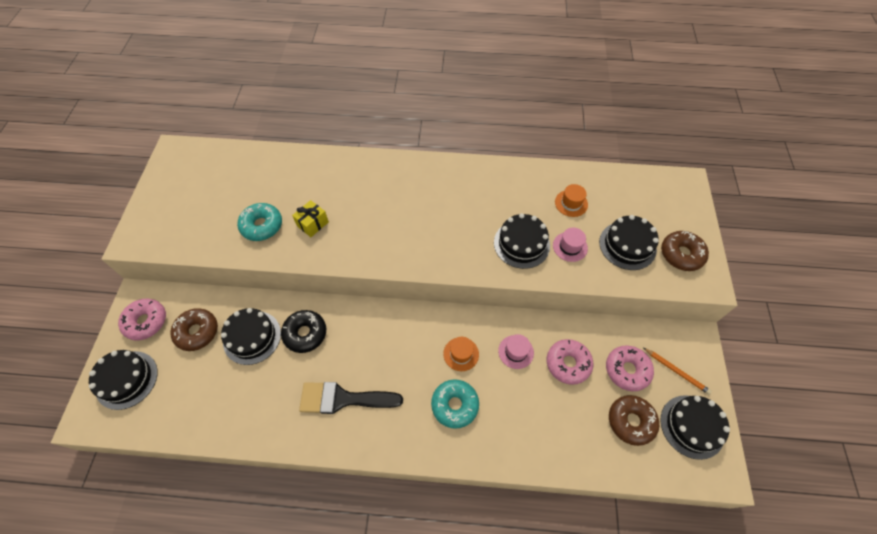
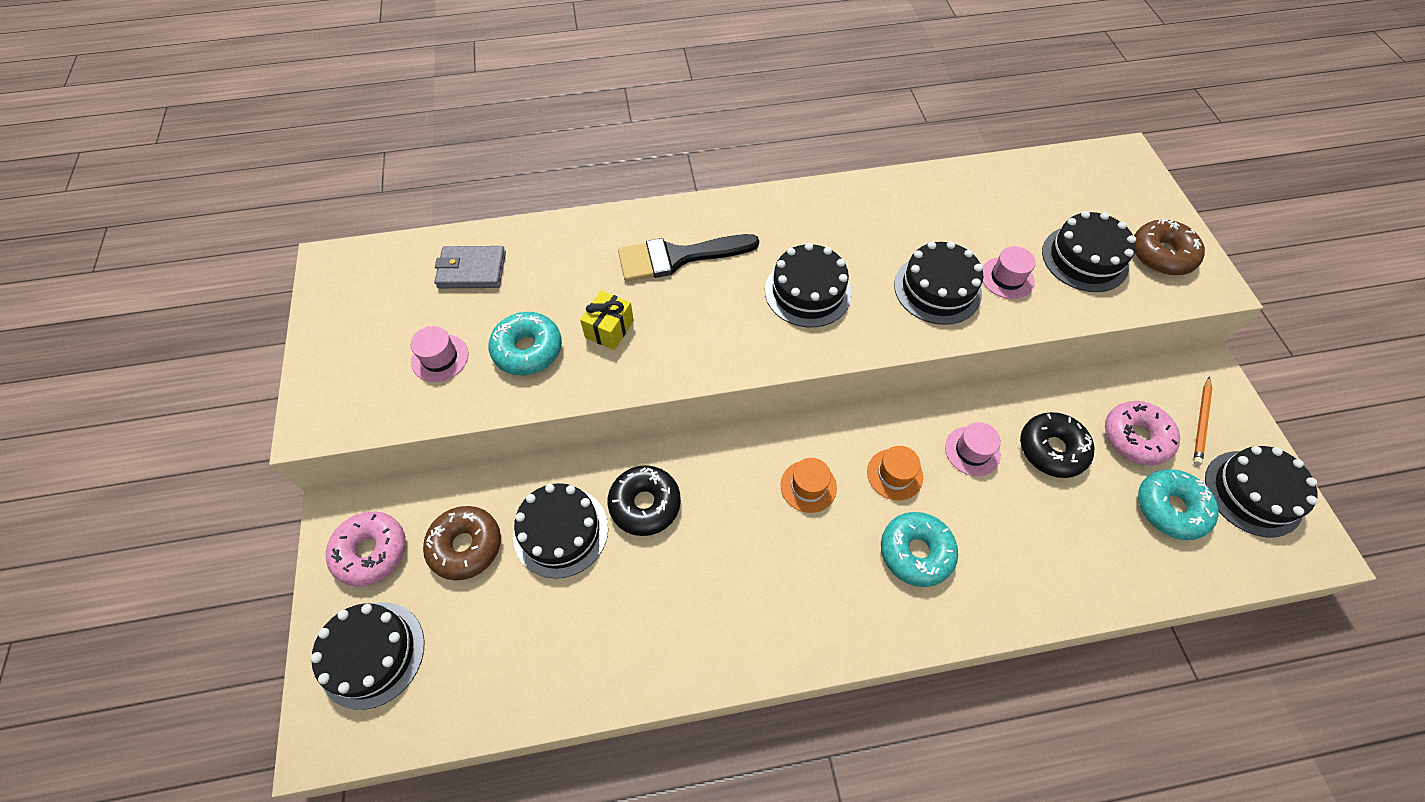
camera: 15 degrees left, 0 degrees up
black brush [299,382,403,414] -> black brush moved to [618,234,759,282]
pink donut [547,339,593,385] -> black donut [1020,412,1094,478]
orange hat [555,184,588,217] -> orange hat moved to [781,458,837,513]
brown donut [609,395,659,446] -> turquoise donut [1138,469,1219,540]
orange pencil [644,348,712,395] -> orange pencil turned 90 degrees clockwise [1193,376,1212,465]
none -> pink hat [411,326,468,382]
none -> grey wallet [434,246,506,288]
none -> black cake [765,243,852,327]

